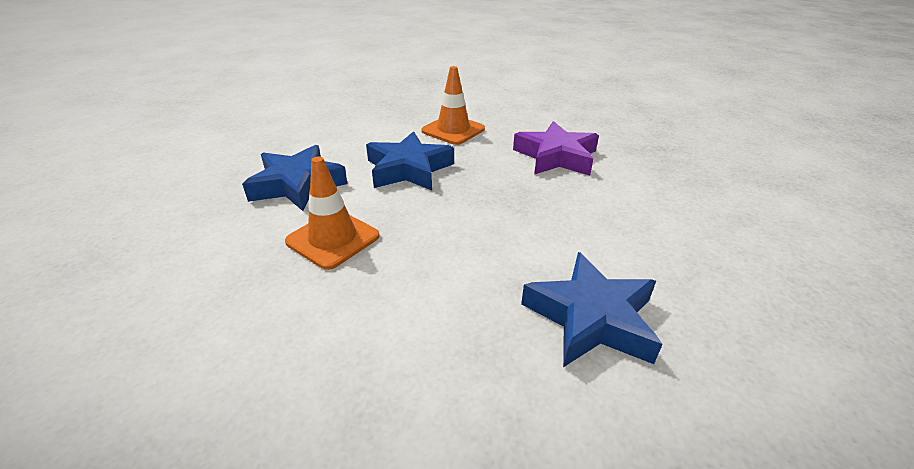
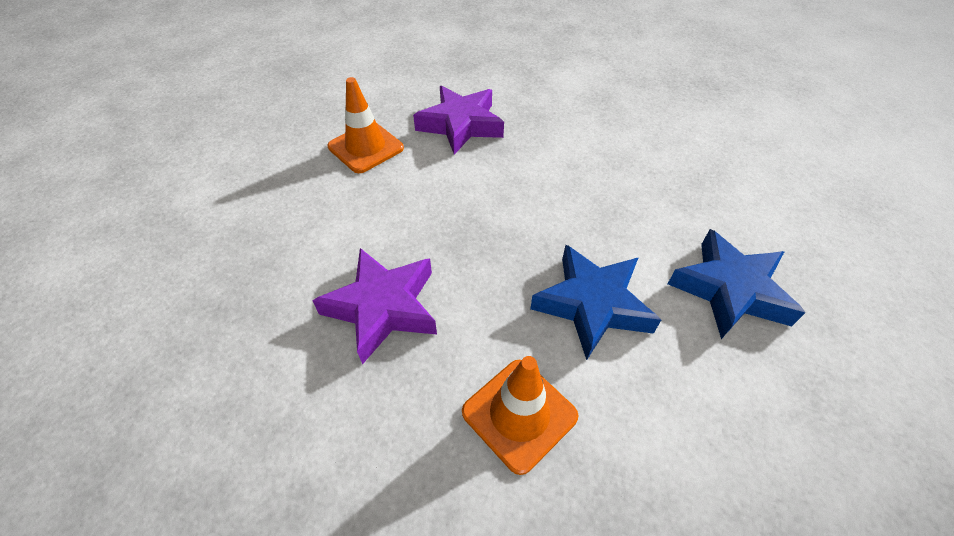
camera: 170 degrees left, 15 degrees up
orange traffic cone [285,157,379,270] -> orange traffic cone moved to [327,77,404,173]
blue star [521,252,663,367] -> purple star [413,86,504,155]

